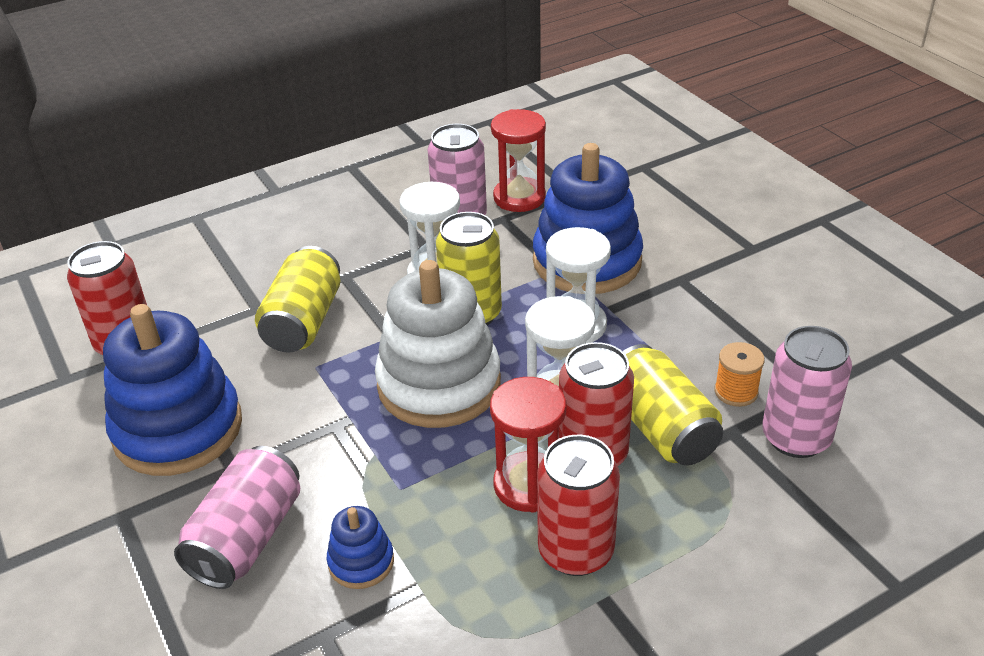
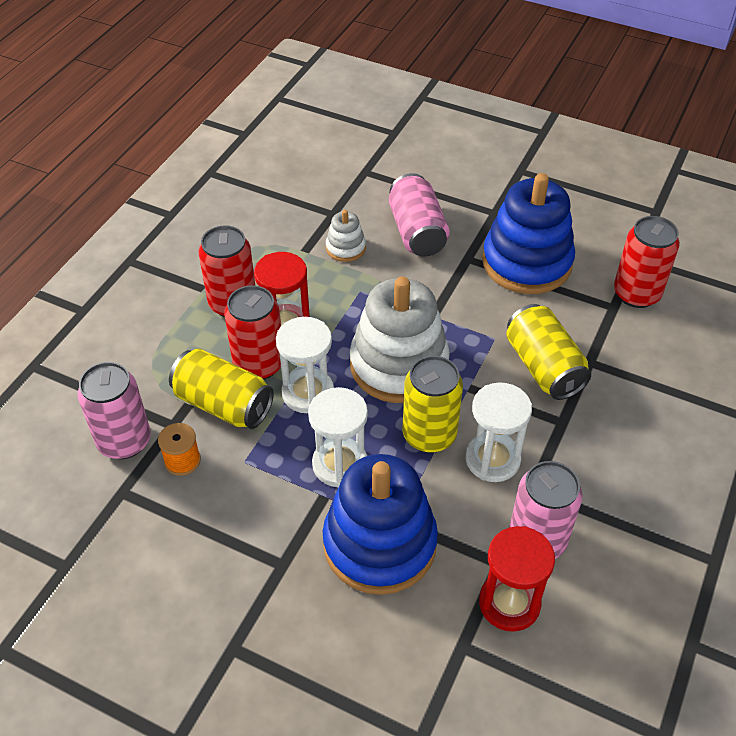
camera: 145 degrees right, 10 degrees up
blue stacking toy [327,506,394,589] -> white stacking toy [326,210,366,262]

